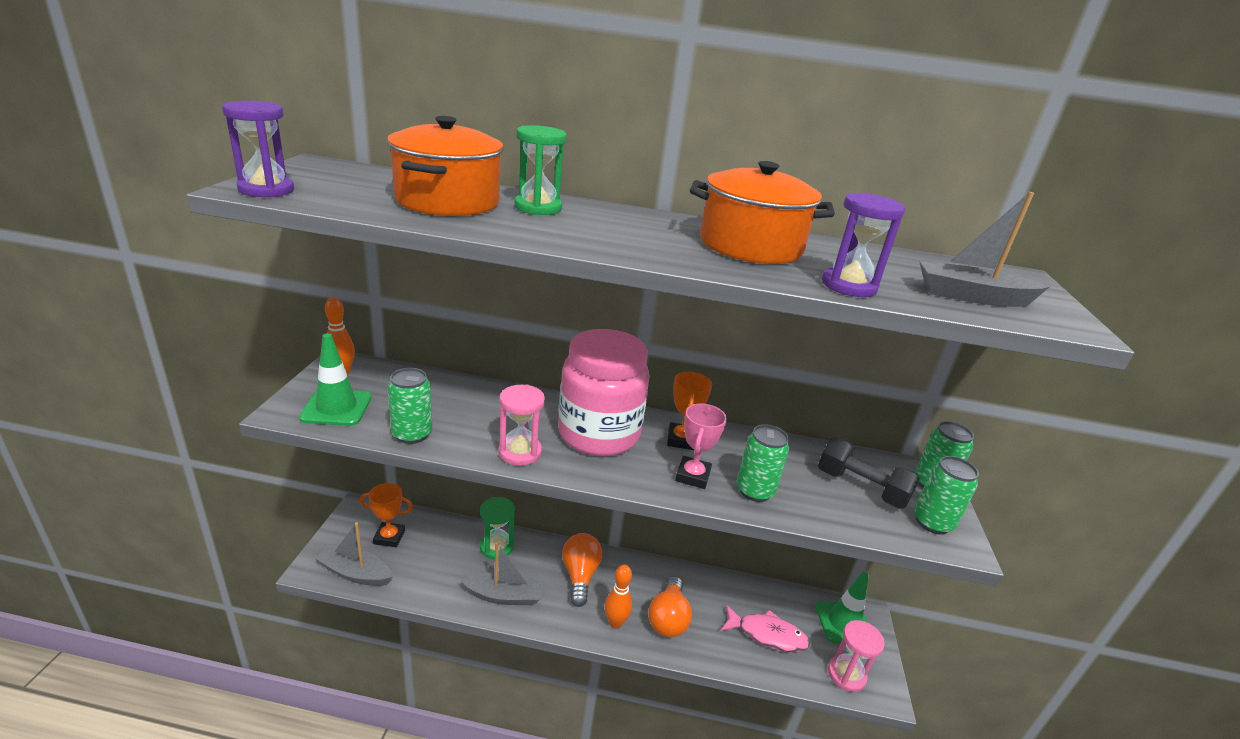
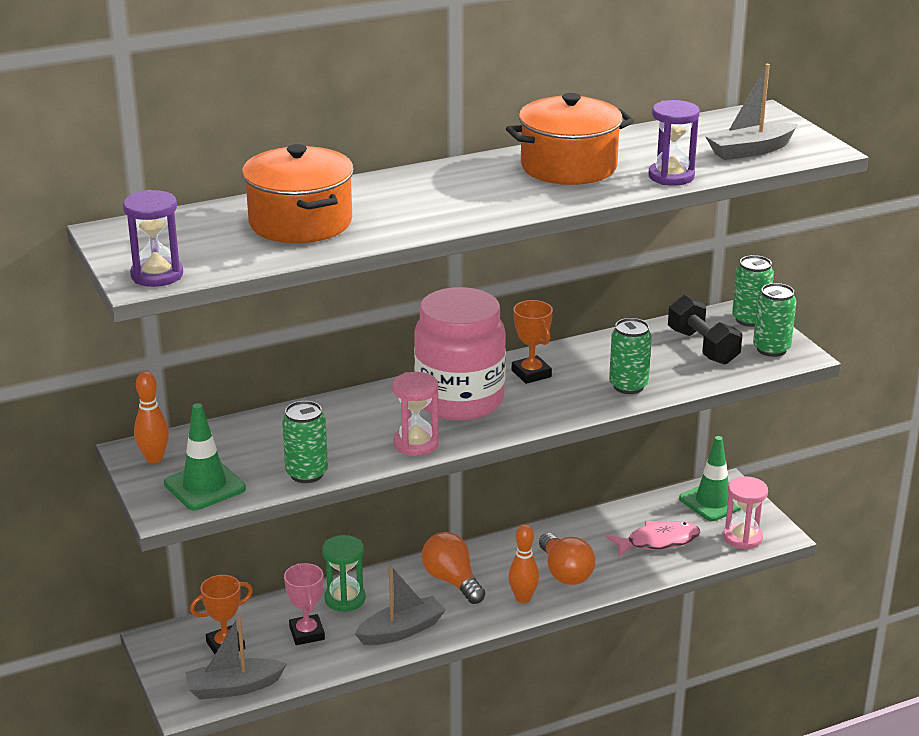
camera: 30 degrees left, 0 degrees up
green hourglass [515,125,567,215] -> none
pink trophy [675,403,727,489] -> pink trophy moved to [284,563,325,645]
black dumbbell [818,437,920,509] -> black dumbbell turned 60 degrees clockwise [668,295,742,365]

